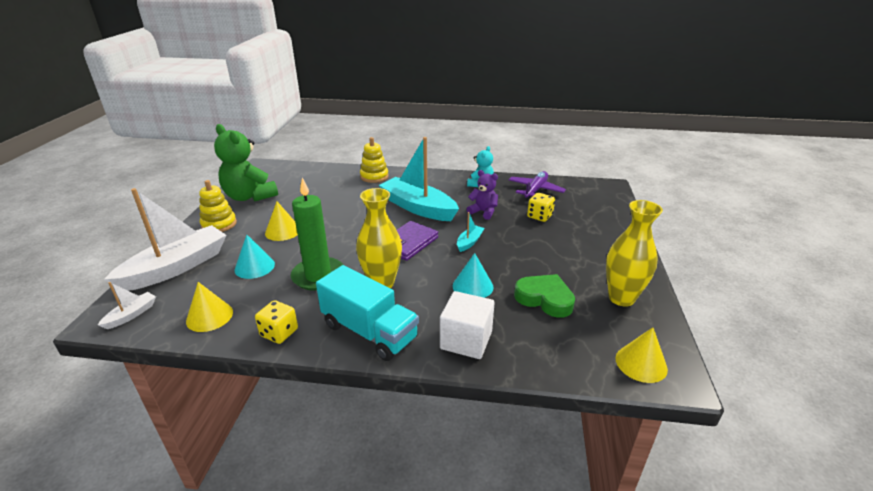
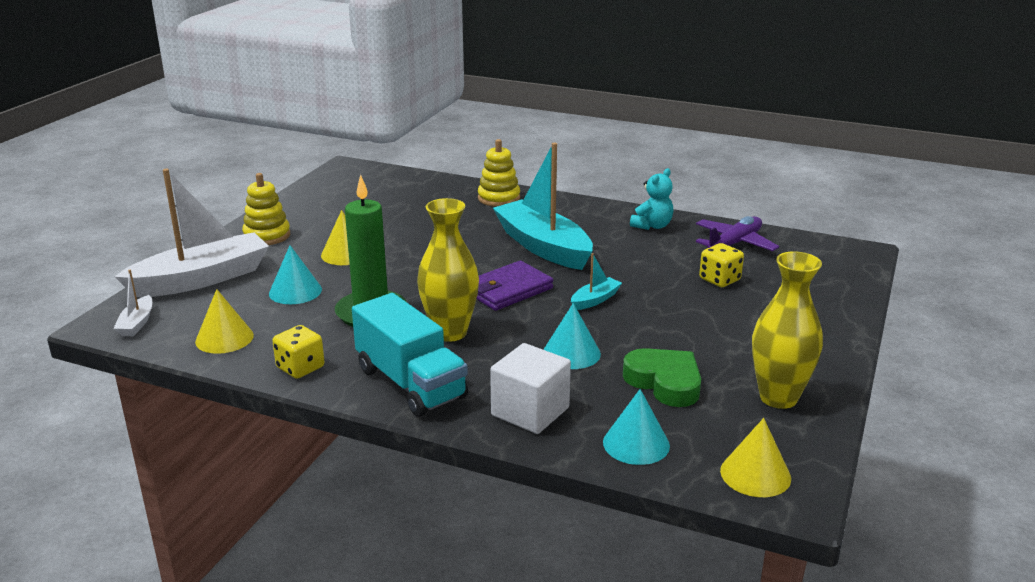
camera: 15 degrees right, 5 degrees down
white boat [98,282,156,329] -> white boat turned 135 degrees clockwise [113,270,152,336]
green teddy bear [214,124,278,202] -> none
purple teddy bear [467,170,498,220] -> none
none -> turquoise cone [603,389,670,465]

